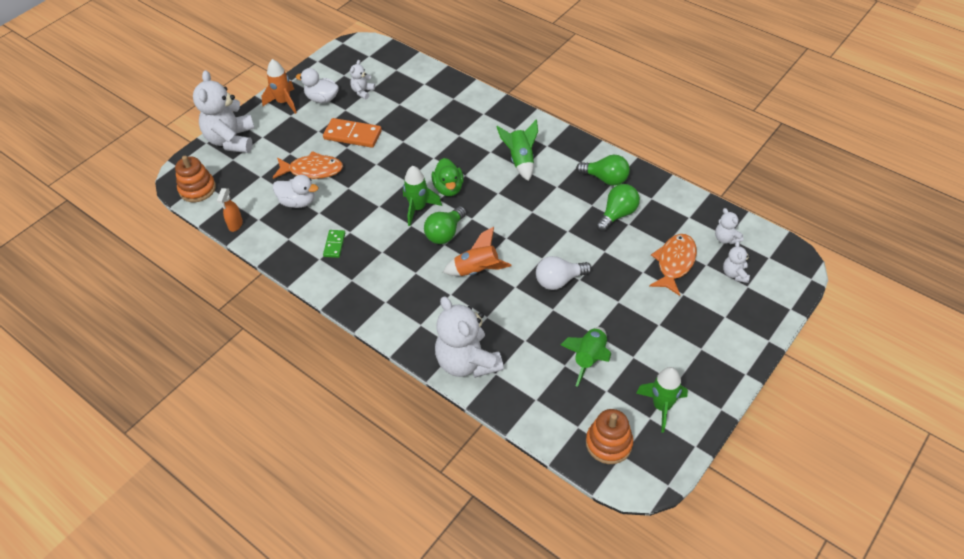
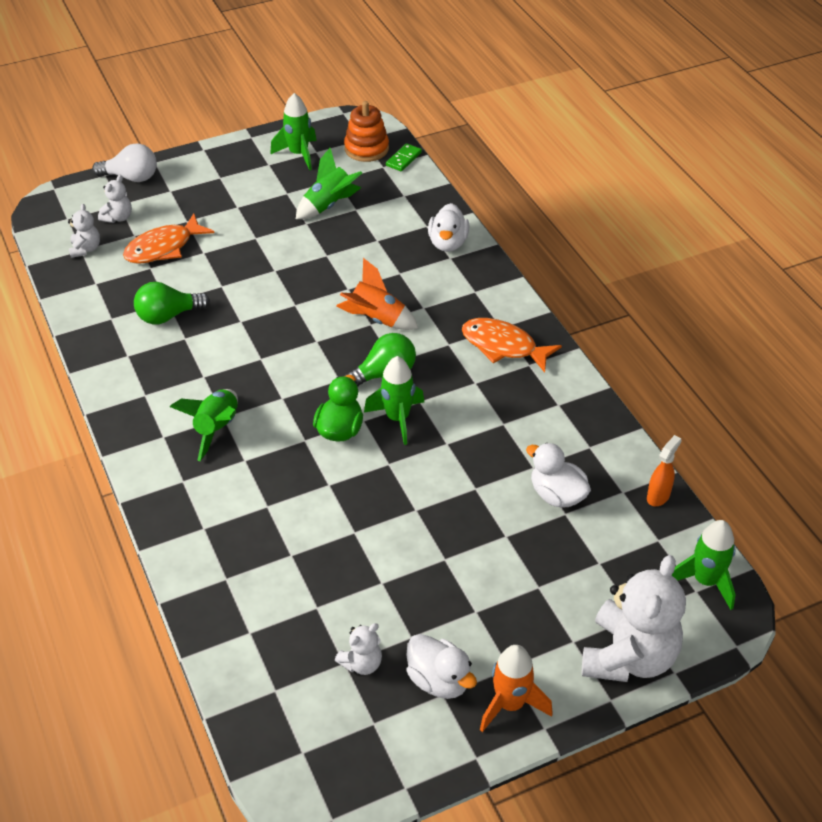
camera: 155 degrees left, 5 degrees down
orange stacking toy [175,156,216,202] -> green rocket [672,520,736,610]
orange fish [273,151,343,179] -> orange fish moved to [462,318,562,372]
orange domino [323,118,382,148] -> none
green domino [323,230,345,258] -> green domino moved to [386,143,422,171]
white teddy bear [435,296,504,378] -> white duck [428,203,469,252]
white light bulb [536,256,592,290] -> white light bulb moved to [92,143,157,182]
green light bulb [576,155,630,186] -> none

